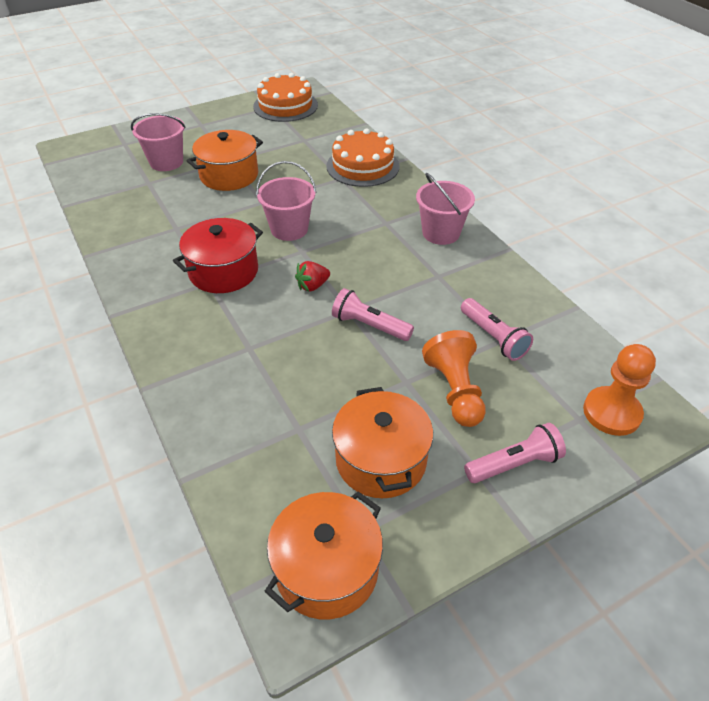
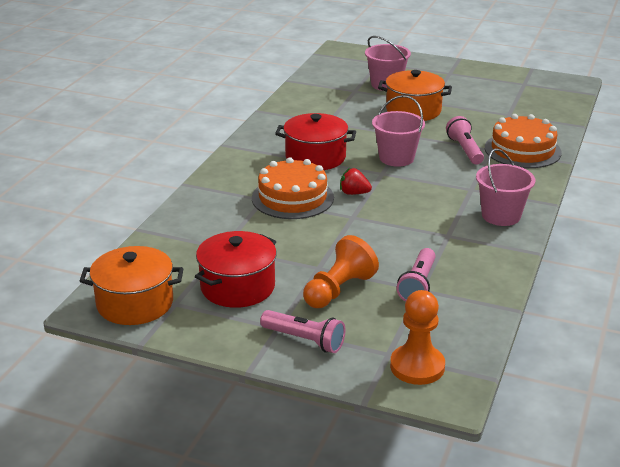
camera: 50 degrees right, 15 degrees down
orange cake [253,73,318,122] -> orange cake moved to [252,157,334,219]
pink flashlight [332,288,414,341] -> pink flashlight moved to [446,116,484,165]
orange pot [332,387,433,498] -> red pot [195,231,277,308]

